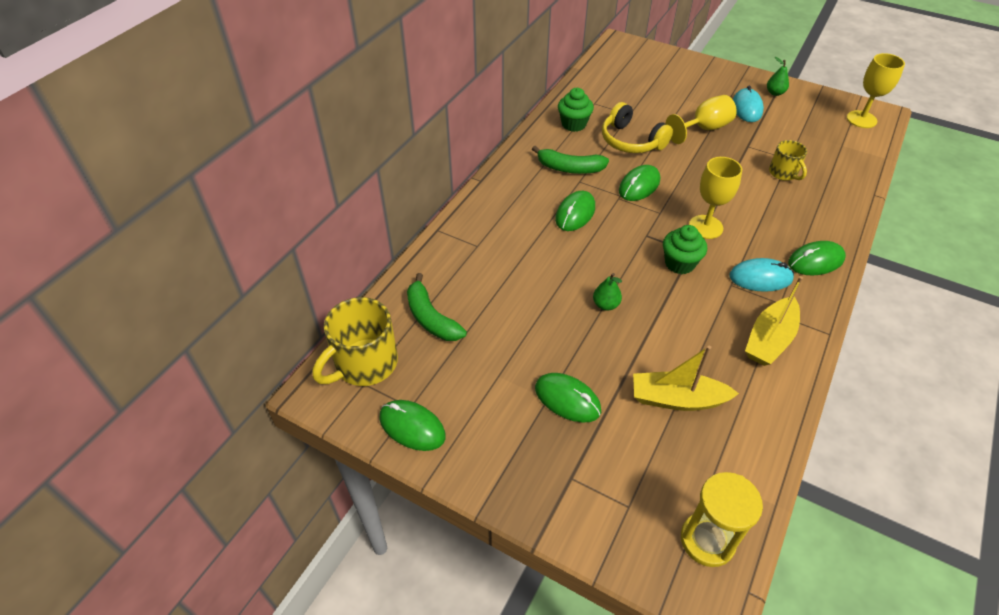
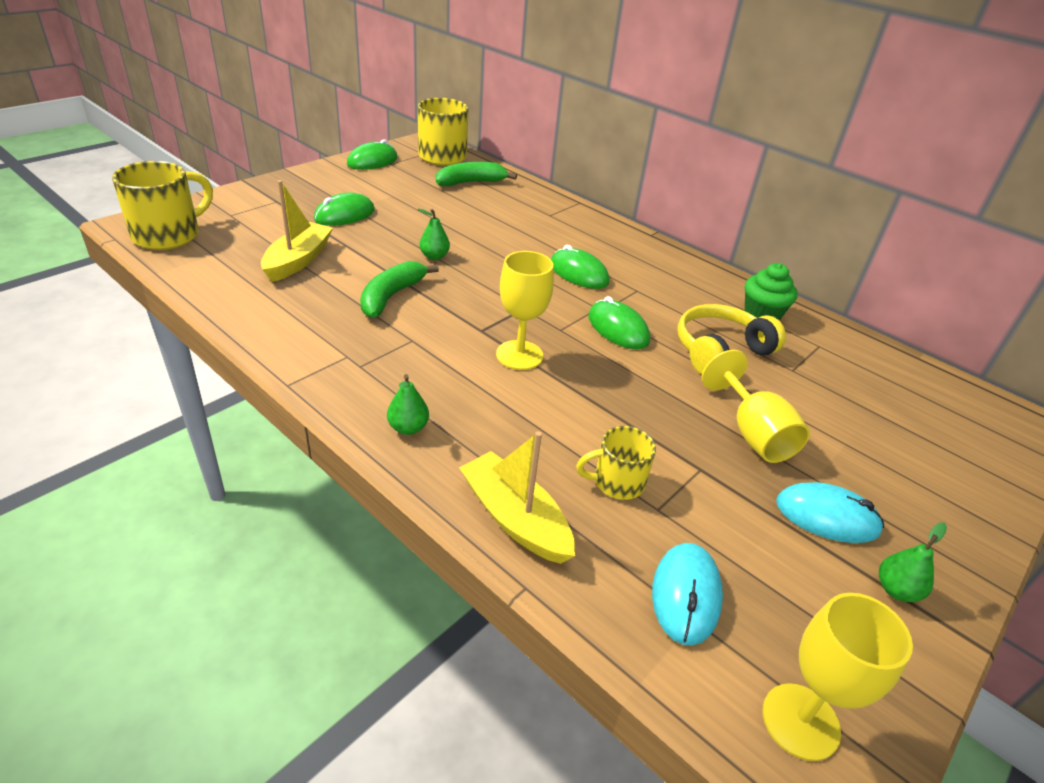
camera: 100 degrees right, 10 degrees down
green banana [532,146,609,174] -> green banana moved to [360,261,439,318]
green cupcake [663,225,707,274] -> none
yellow hourglass [681,472,763,567] -> yellow mug [112,161,213,250]
turquoise mouse [730,258,794,292] -> turquoise mouse moved to [652,543,723,645]
yellow boat [745,276,803,366] -> yellow boat moved to [459,431,575,564]
green mouse [788,241,846,275] -> green pear [387,374,429,435]

